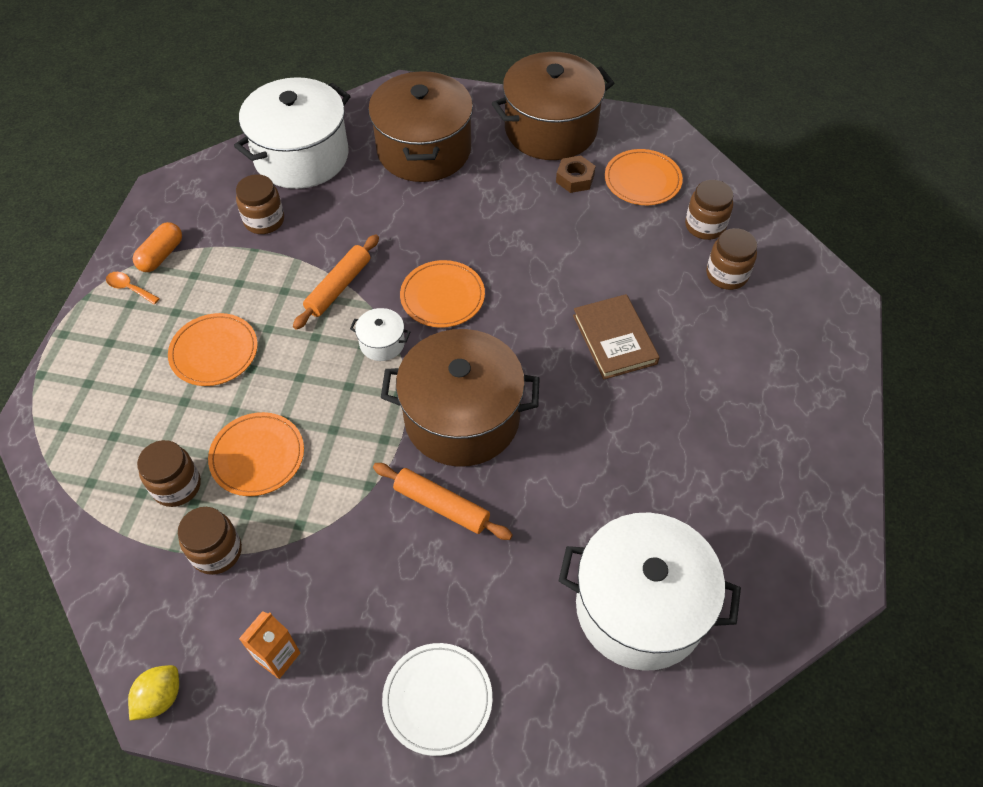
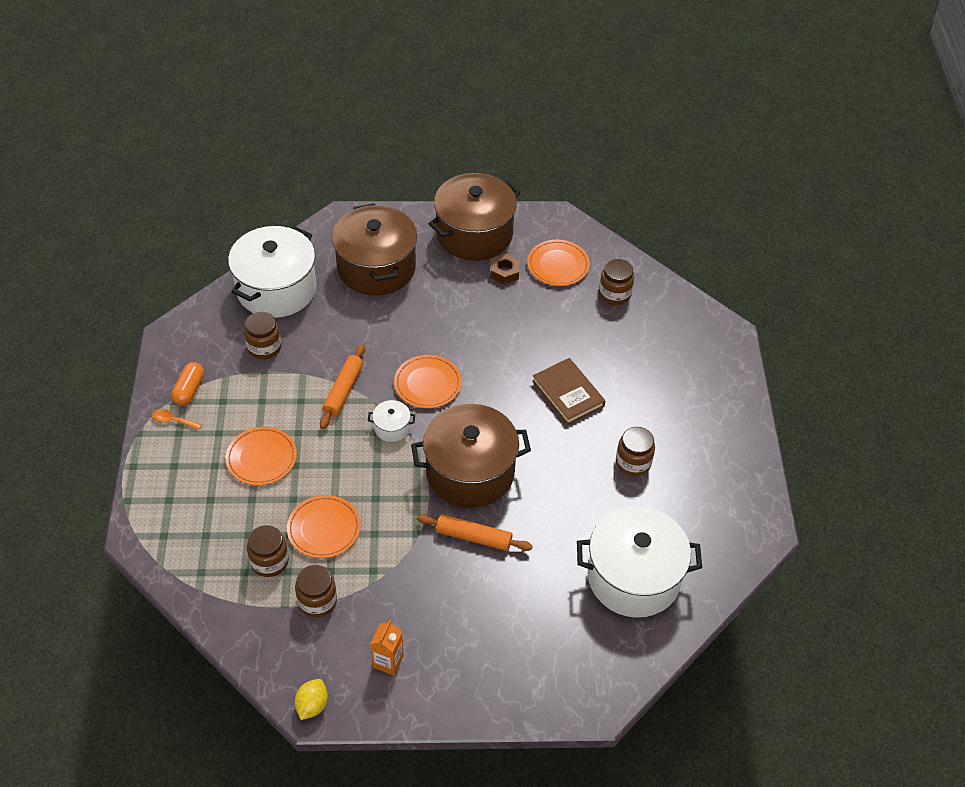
camera: 15 degrees left, 5 degrees down
white plate [382,643,493,756] -> none
brown jar [706,228,757,290] -> brown jar moved to [616,427,655,476]

